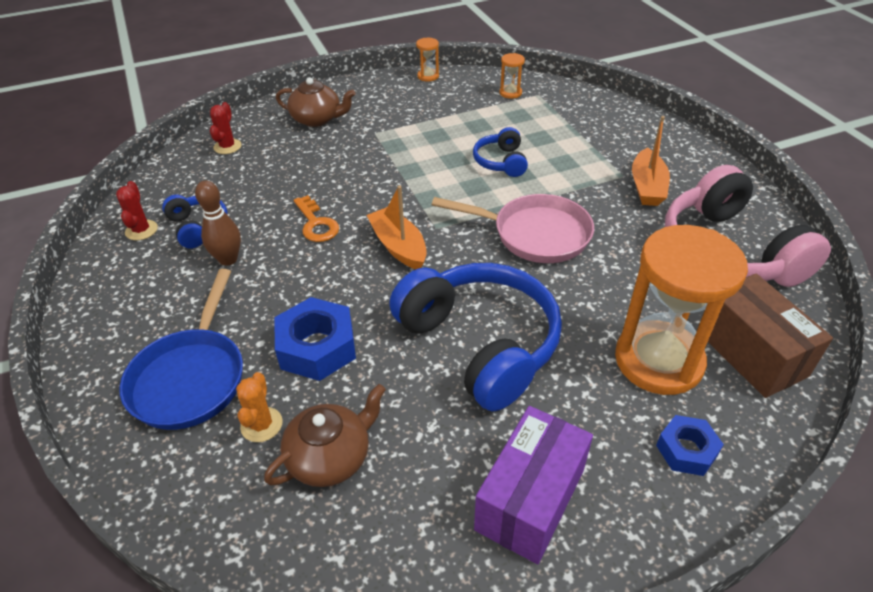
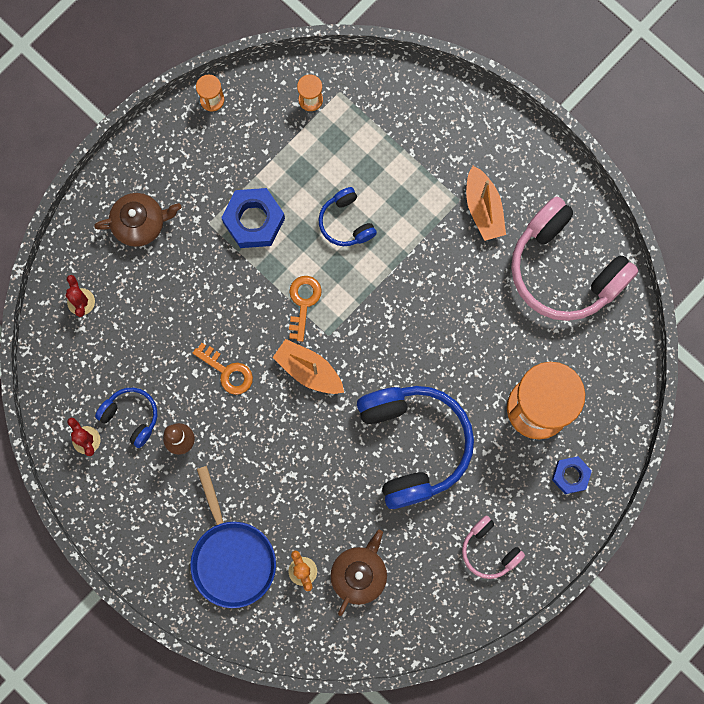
camera: 25 degrees left, 35 degrees up
blue nut [274,297,356,381] -> blue nut moved to [221,188,285,248]
blue headphones [389,263,562,411] -> blue headphones turned 45 degrees clockwise [357,386,474,509]
pink pan [432,194,594,263] -> none
purple box [474,406,593,564] -> pink headphones [462,515,525,579]
brown box [698,274,833,398] -> none
none -> orange key [289,276,322,342]

